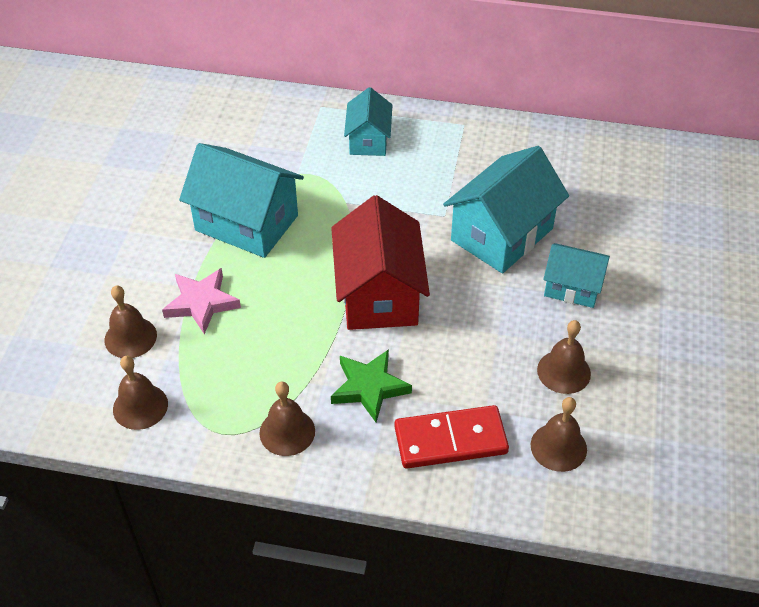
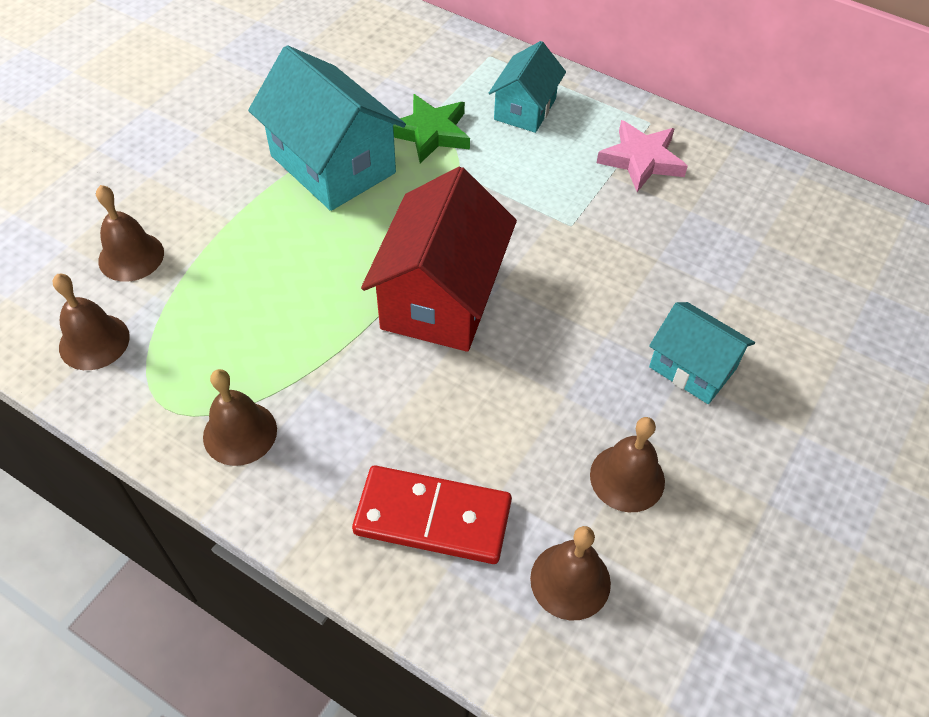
camera: 20 degrees right, 5 degrees up
pink star [162,268,241,334] -> pink star moved to [597,120,688,192]
green star [331,349,412,422] -> green star moved to [393,94,470,163]
turquoise house [443,146,569,273] -> none

